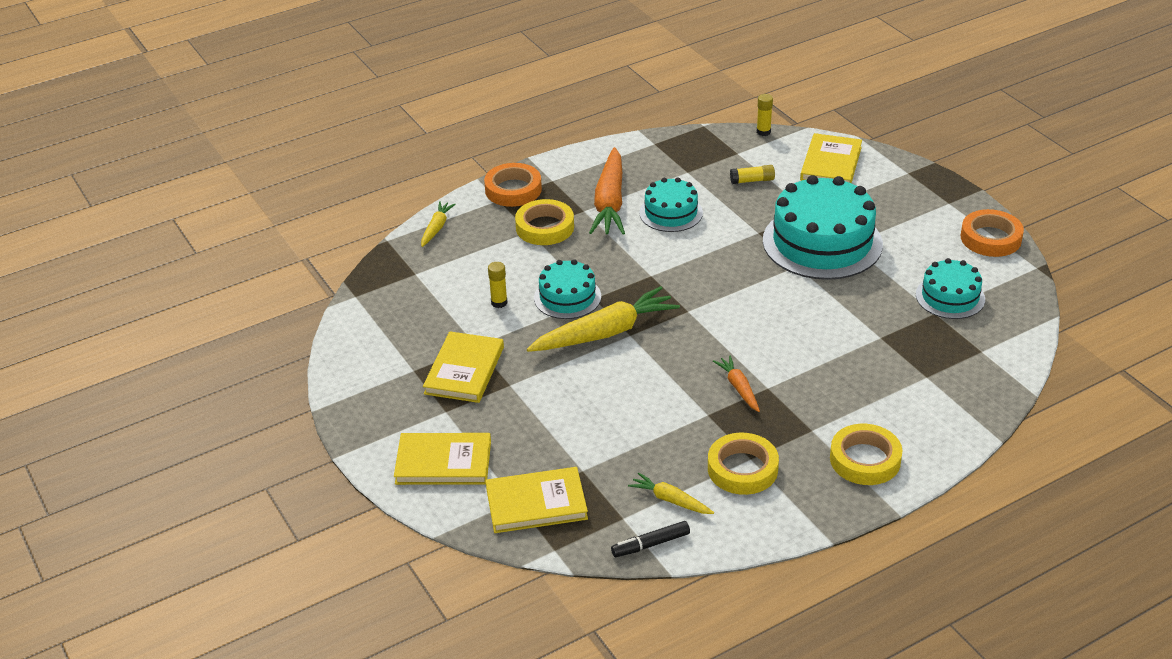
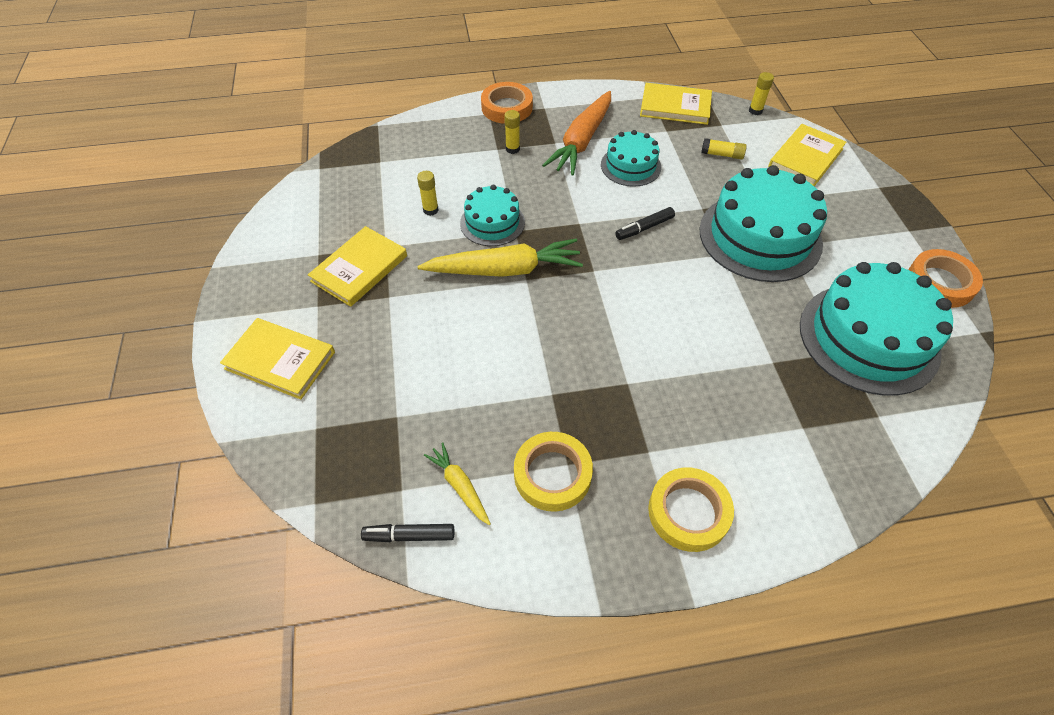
camera: 20 degrees right, 15 degrees up
yellow carrot [421,201,456,247] -> none
yellow book [486,467,588,533] -> yellow book moved to [640,83,712,125]
yellow tape [515,199,574,245] -> yellow glue stick [504,110,520,154]
orange carrot [713,356,760,412] -> none
turquoise cake [916,258,985,319] -> turquoise cake [800,262,953,396], size x1.83
none -> black marker [615,207,675,240]

